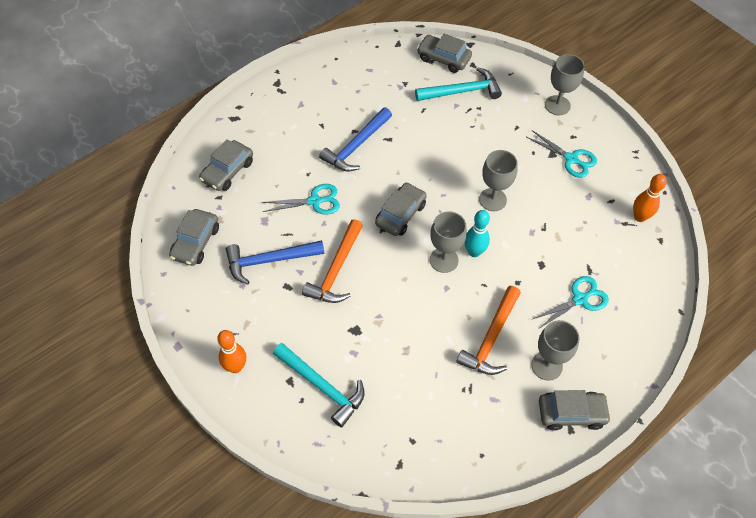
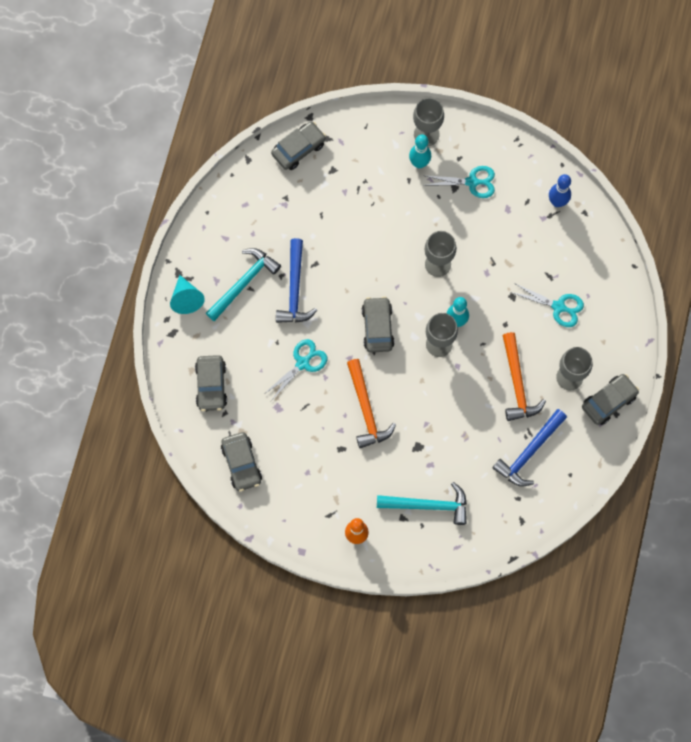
camera: 35 degrees left, 15 degrees up
blue hammer [226,240,324,285] -> blue hammer moved to [493,409,567,486]
turquoise hammer [415,68,502,101] -> turquoise hammer moved to [206,248,281,321]
grey car [417,34,472,73] -> grey car turned 150 degrees clockwise [271,122,326,170]
turquoise scissors [533,276,609,328] -> turquoise scissors turned 90 degrees clockwise [511,283,584,327]
orange bowling pin [633,174,667,222] -> blue bowling pin [549,174,571,207]
none -> turquoise cone [170,275,205,314]
none -> turquoise bowling pin [409,135,431,168]

